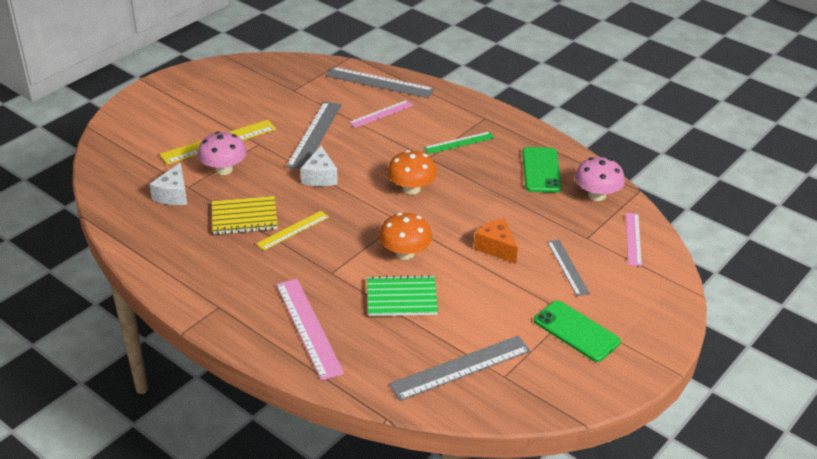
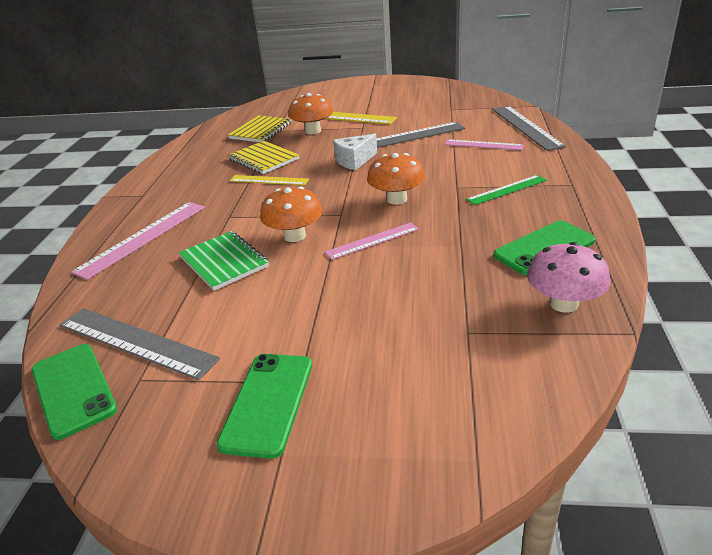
camera: 60 degrees right, 5 degrees down
white cheese [149,163,187,205] -> yellow notebook [228,115,292,142]
pink mushroom [198,131,247,175] -> orange mushroom [288,93,333,134]
green ruler [424,131,495,154] -> green ruler turned 60 degrees counterclockwise [466,175,547,205]
orange cheese [474,218,518,264] -> none
grey ruler [547,240,590,296] -> none
pink ruler [626,213,642,266] -> pink ruler moved to [325,222,419,260]
none -> green phone [32,344,118,440]

